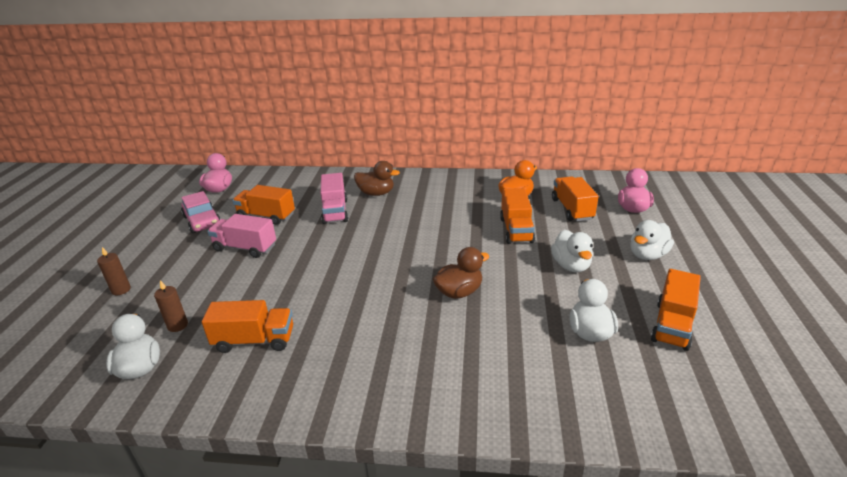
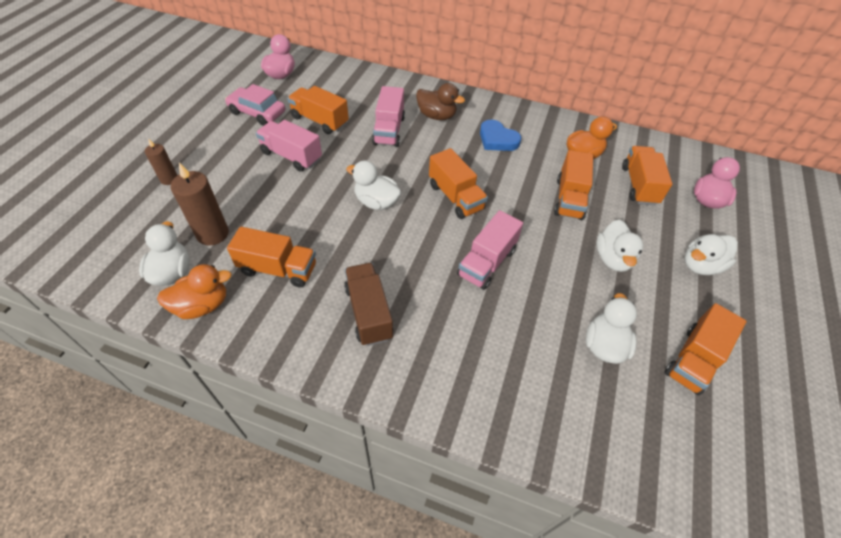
camera: 10 degrees right, 20 degrees up
brown candle [154,280,188,332] -> brown candle [171,163,229,246], size x1.68
pink car [181,191,221,233] -> pink car turned 135 degrees clockwise [225,84,285,126]
brown duck [433,247,489,299] -> pink truck [457,210,523,290]
none -> orange duck [157,264,232,319]
none -> brown truck [344,263,394,346]
none -> white duck [346,161,401,210]
none -> orange truck [429,148,488,219]
none -> blue heart [480,120,521,151]

